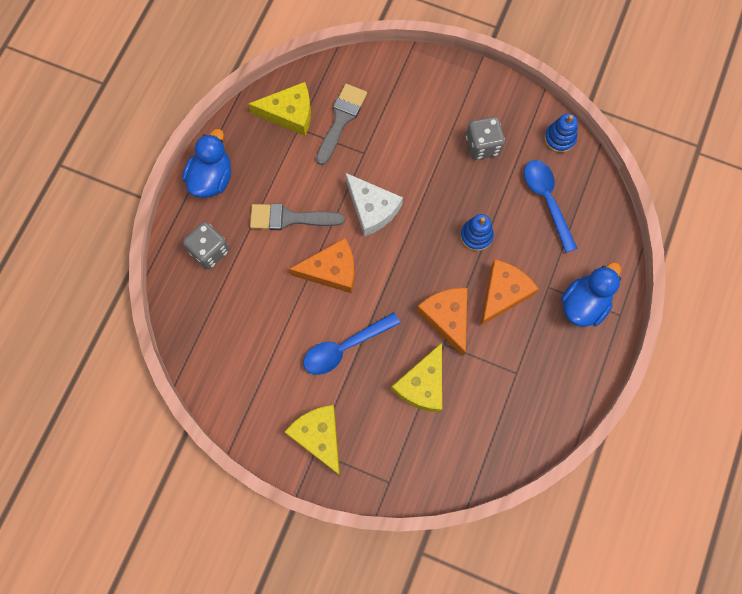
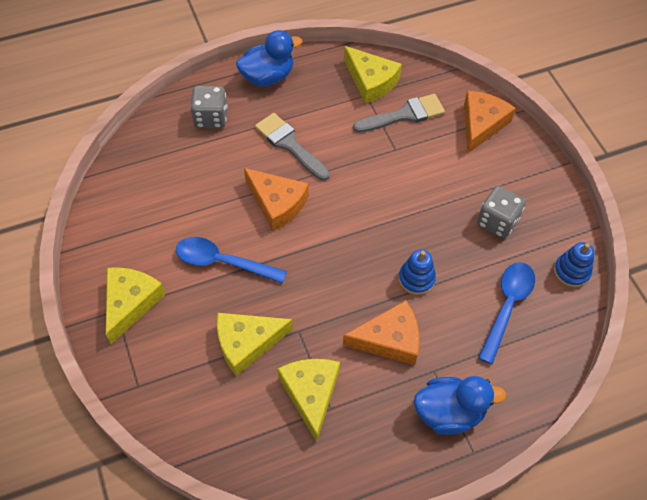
camera: 45 degrees right, 15 degrees down
white cheese [345,173,403,237] -> none
orange cheese [417,288,467,356] -> orange cheese moved to [464,91,516,154]
none -> yellow cheese [277,359,340,442]

